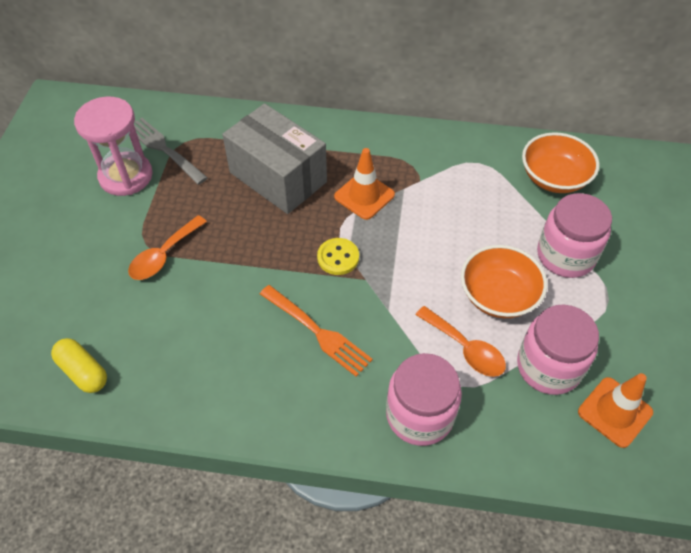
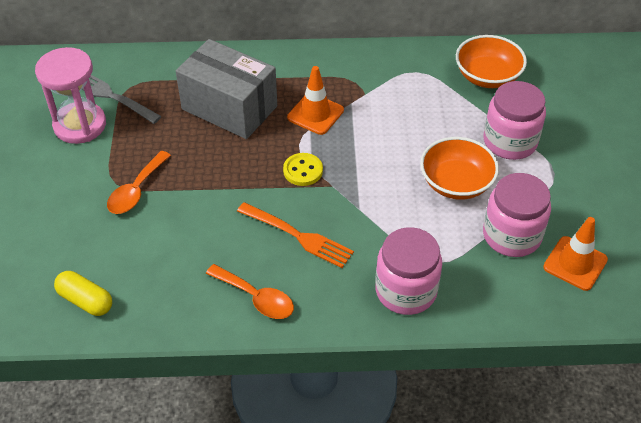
camera: 10 degrees left, 5 degrees down
orange spoon [415,306,506,377] -> orange spoon moved to [206,264,294,319]

